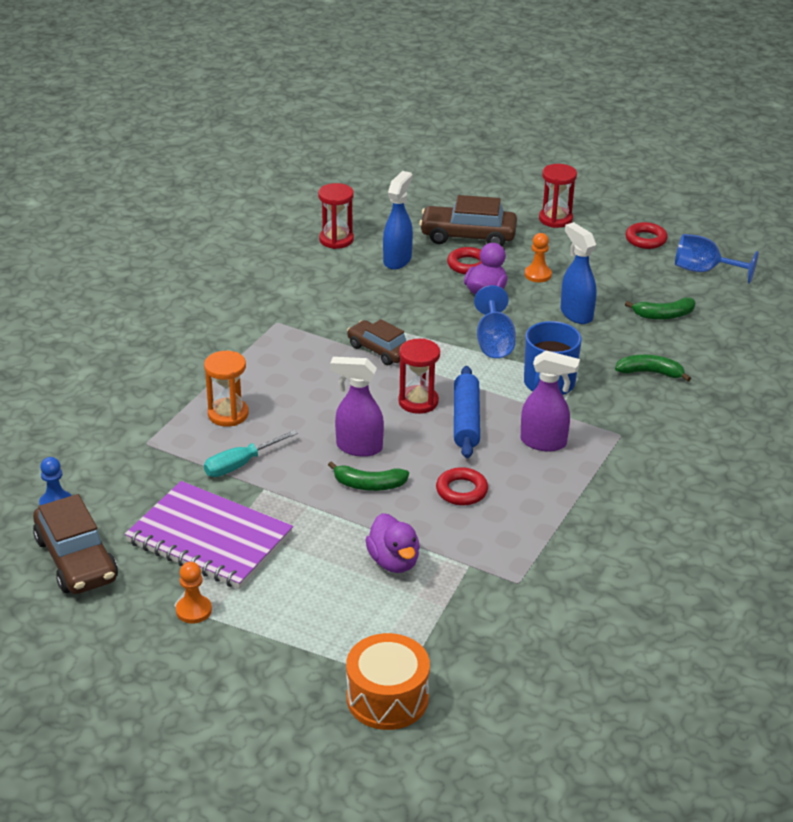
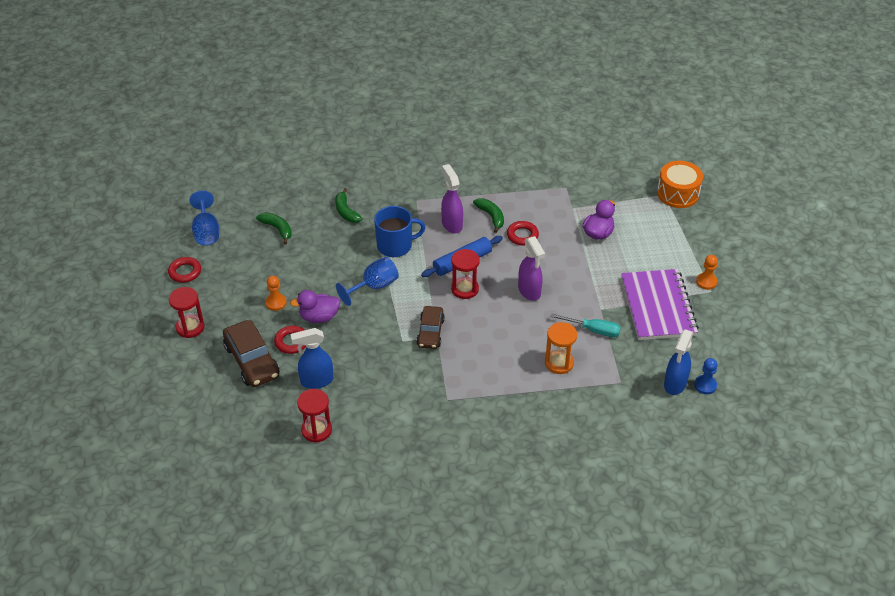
camera: 125 degrees left, 10 degrees up
brown car [33,494,118,594] -> none
green banana [328,461,409,491] -> green banana moved to [473,198,504,233]
blue spray bottle [561,222,596,324] -> blue spray bottle moved to [664,329,693,395]

